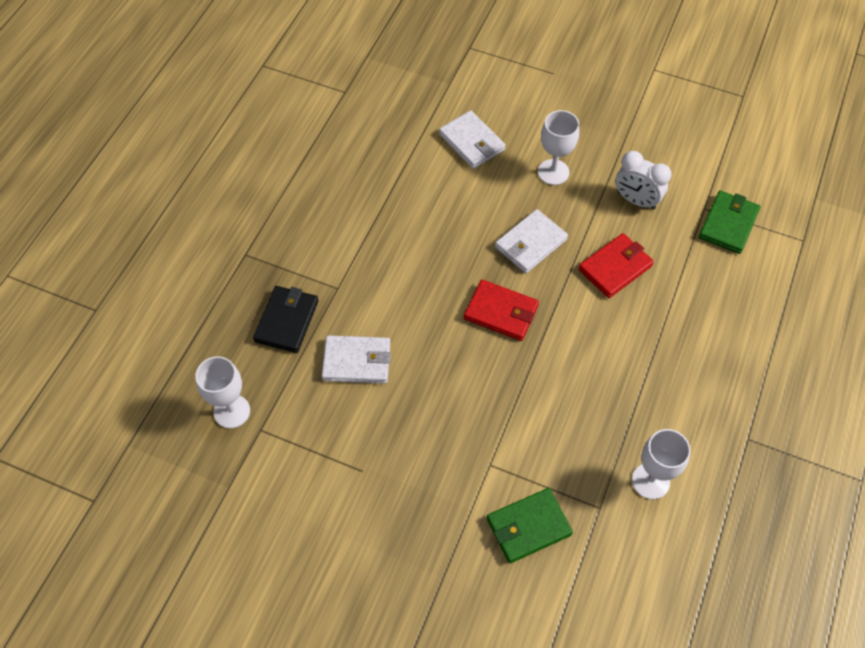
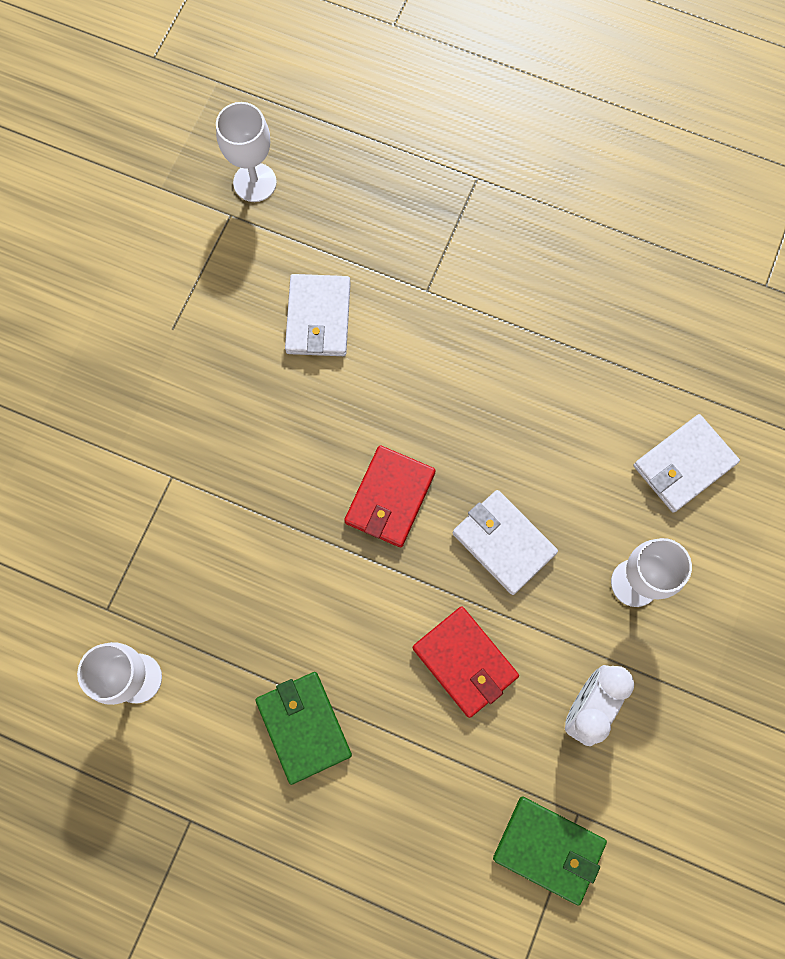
camera: 90 degrees right, 15 degrees up
black wallet [253,286,319,353] -> none
green wallet [487,488,573,563] -> green wallet moved to [256,672,352,785]

